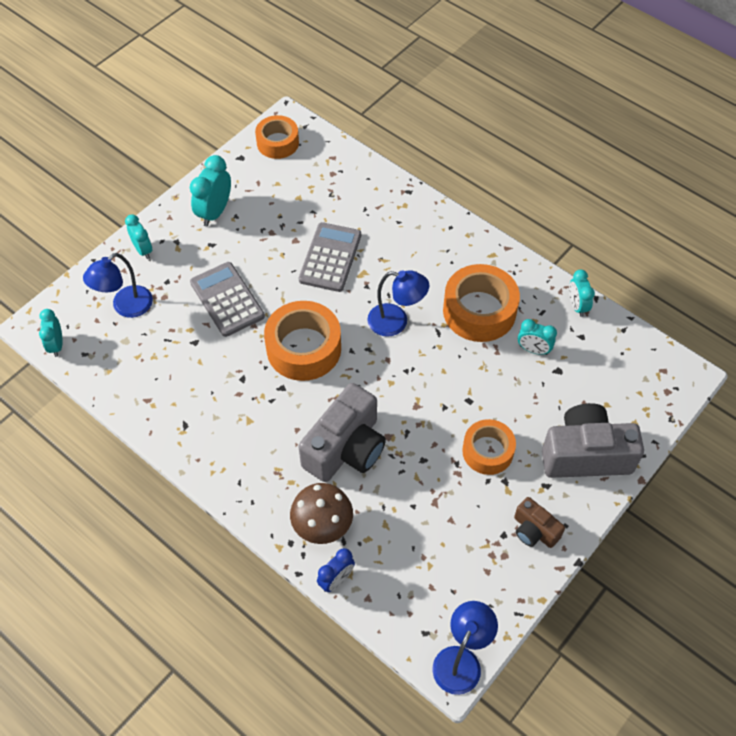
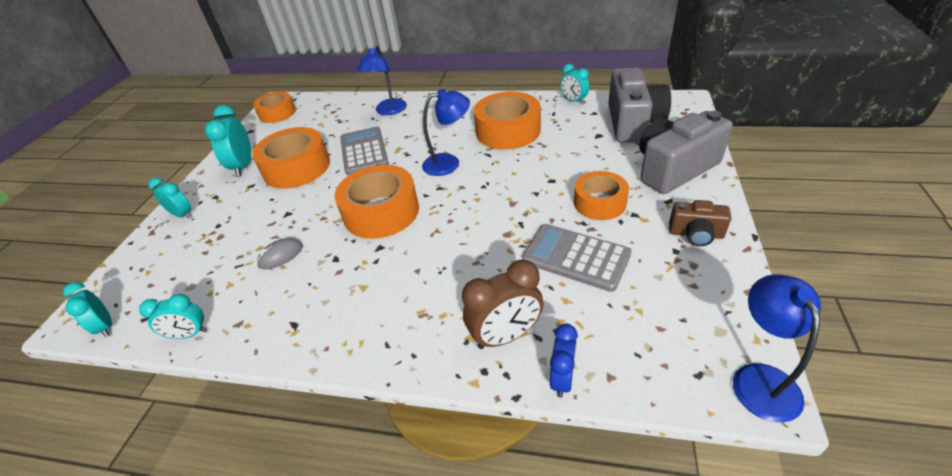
camera: 25 degrees left, 15 degrees down
blue lamp [83,253,153,318] -> blue lamp moved to [357,45,407,115]
grey calculator [190,262,265,337] -> grey calculator moved to [522,224,632,292]
brown mushroom [290,483,353,544] -> brown clock [462,260,544,349]
grey camera [298,383,386,482] -> grey camera moved to [608,67,671,143]
turquoise clock [518,319,557,355] -> turquoise clock moved to [139,294,208,339]
none -> orange tape [252,127,330,189]
none -> grey mouse [257,238,303,269]

